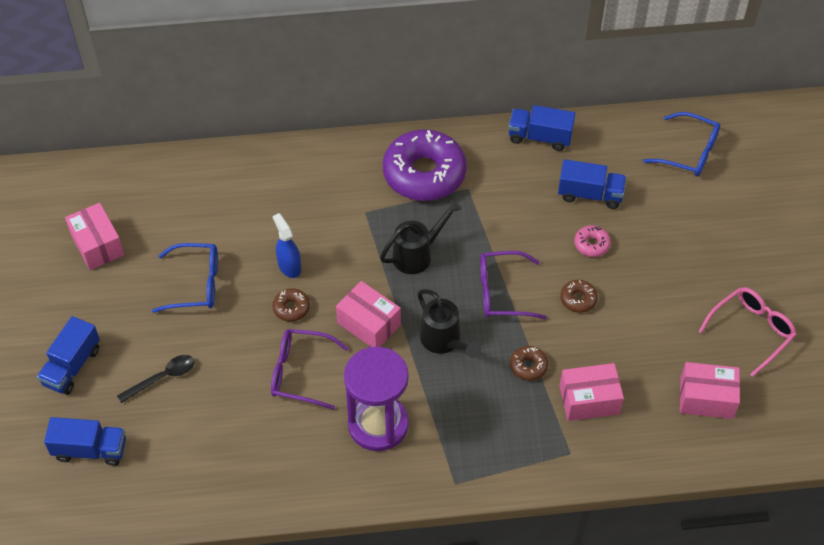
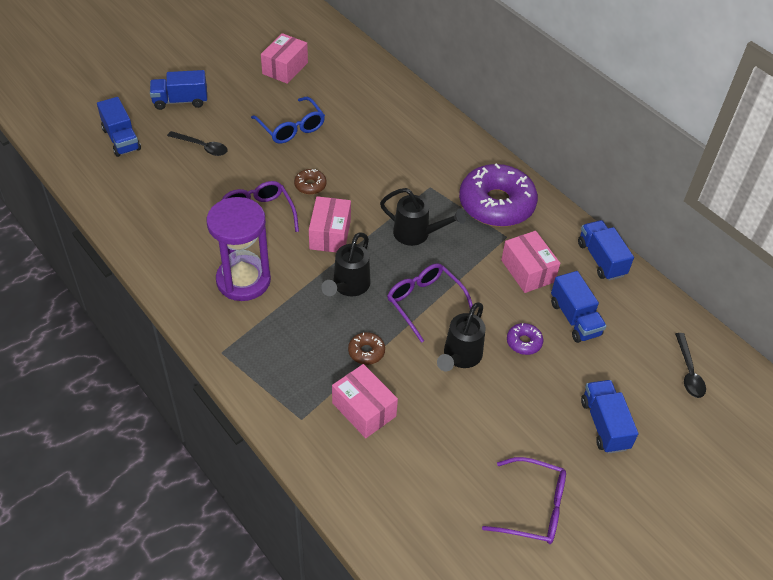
camera: 55 degrees right, 5 degrees down
blue spray bottle [273,213,301,278] -> none
brown donut [560,280,598,313] -> black watering can [437,302,486,371]
pink donut [574,225,611,257] -> purple donut [507,323,543,355]
blue glasses [643,112,720,177] -> black spoon [675,333,706,398]
pink box [680,362,740,419] -> pink box moved to [501,231,560,293]
pink glasses [699,287,797,377] -> purple glasses [482,457,566,544]
none -> blue truck [581,380,638,454]

